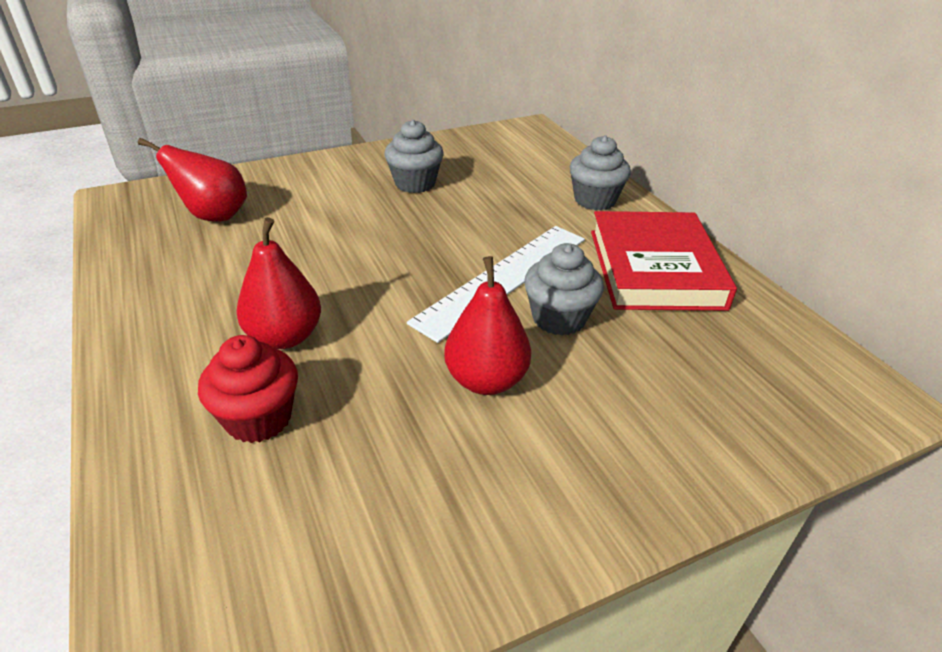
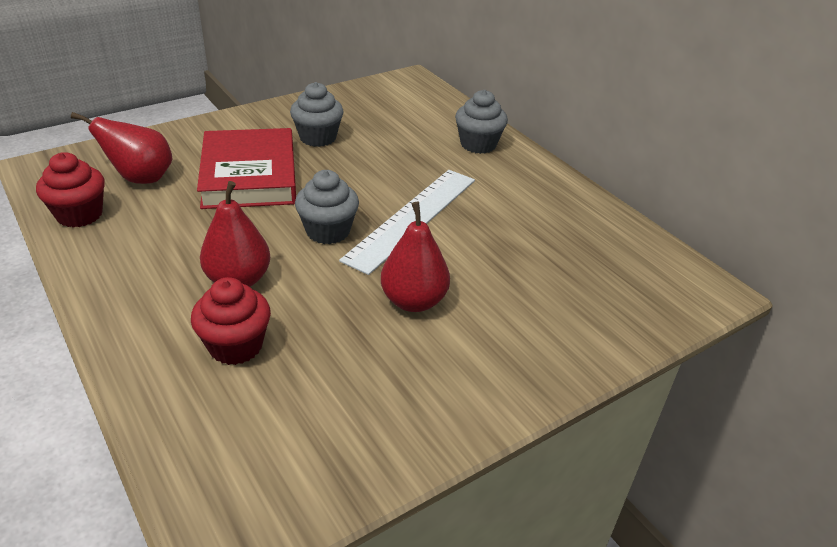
camera: 10 degrees left, 0 degrees up
grey cupcake [524,243,604,336] -> grey cupcake moved to [295,170,359,244]
red book [591,211,737,311] -> red book moved to [197,128,296,209]
none -> red cupcake [36,152,105,228]

